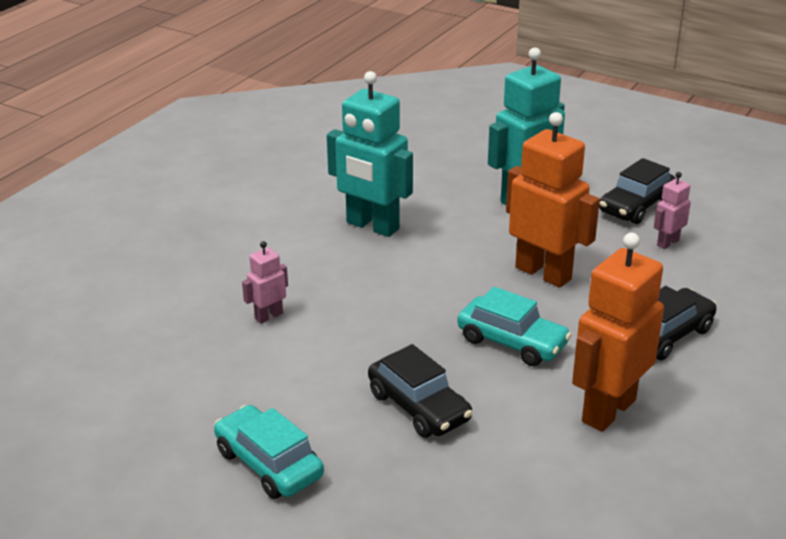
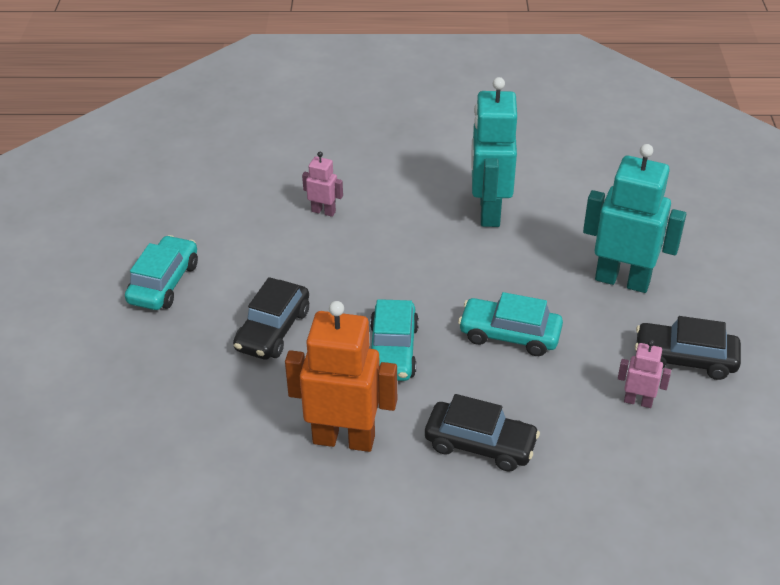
camera: 60 degrees right, 10 degrees up
orange robot [506,112,600,288] -> turquoise car [458,292,563,356]

